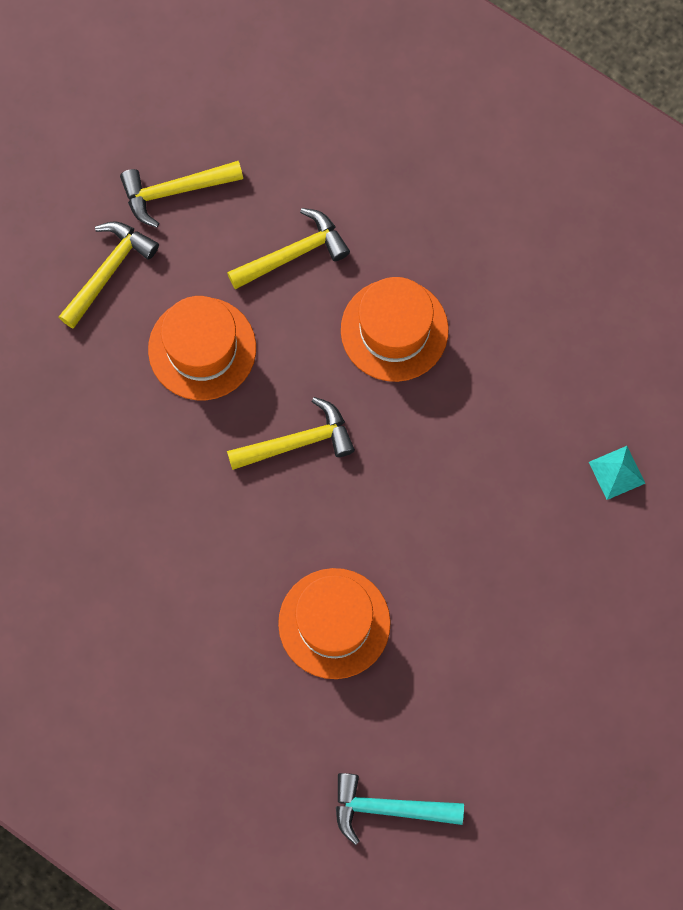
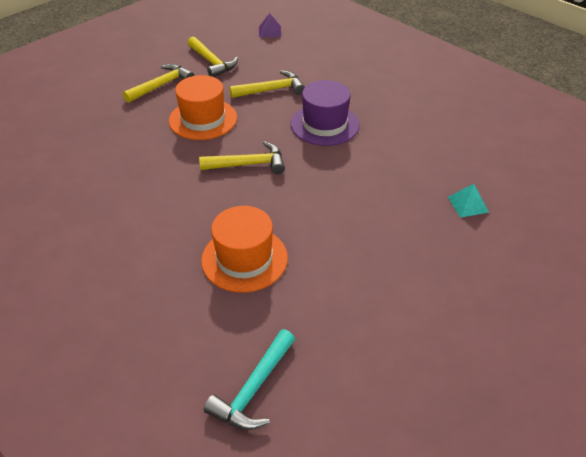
camera: 10 degrees right, 30 degrees down
yellow hammer [120,161,243,228] -> yellow hammer turned 120 degrees counterclockwise [188,37,238,77]
turquoise hammer [336,773,464,845] -> turquoise hammer turned 75 degrees counterclockwise [204,329,295,430]
orange hat [341,277,449,382] -> purple hat [291,80,359,146]
none -> purple pyramid [259,13,281,37]

